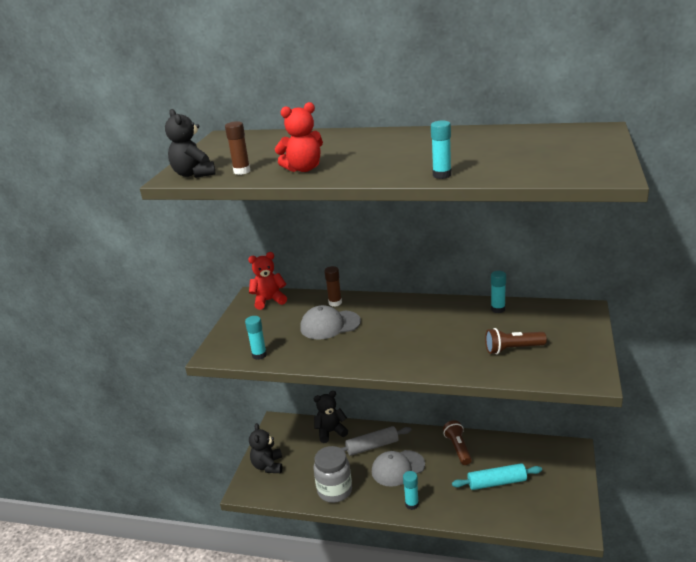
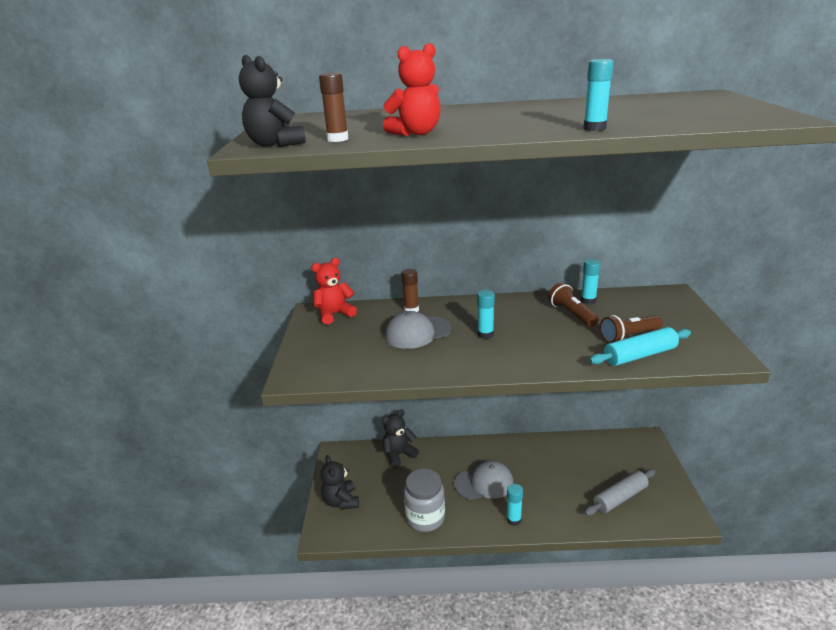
camera: 15 degrees left, 0 degrees up
turquoise glue stick [245,316,267,360] -> turquoise glue stick moved to [477,290,495,339]
grey rolling pin [341,426,411,456] -> grey rolling pin moved to [584,469,656,516]
grey cap [372,450,425,487] -> grey cap turned 150 degrees counterclockwise [454,460,514,500]
brown flashlight [443,420,472,465] -> brown flashlight moved to [548,282,598,327]
turquoise rolling pin [452,463,542,490] -> turquoise rolling pin moved to [589,327,691,366]

